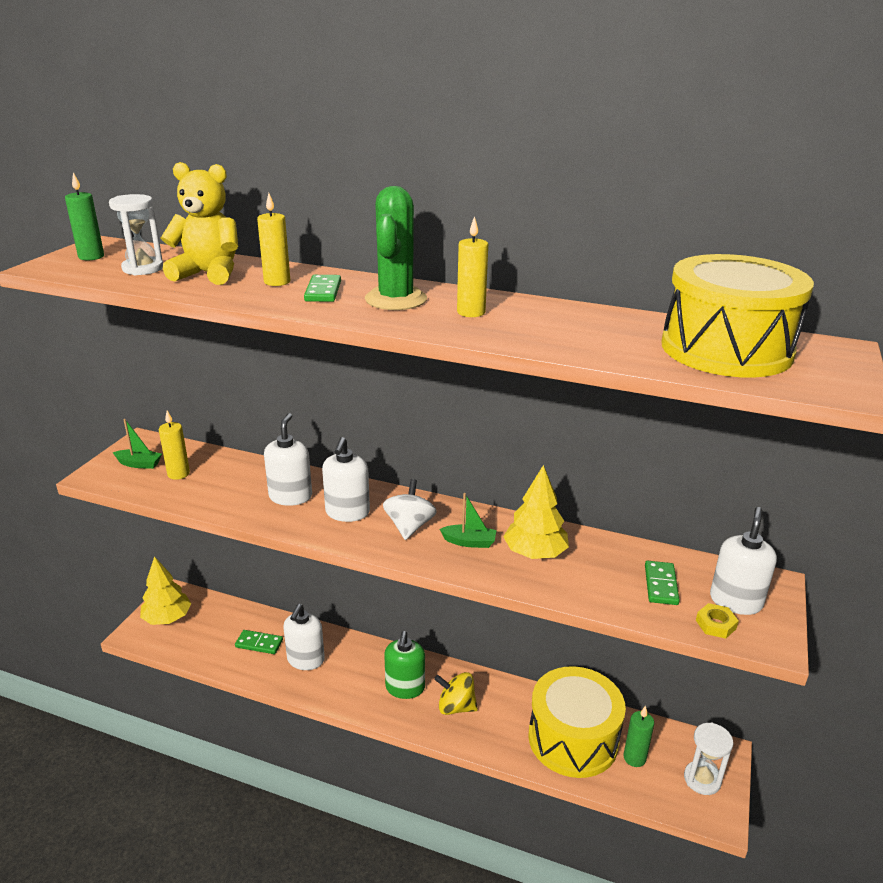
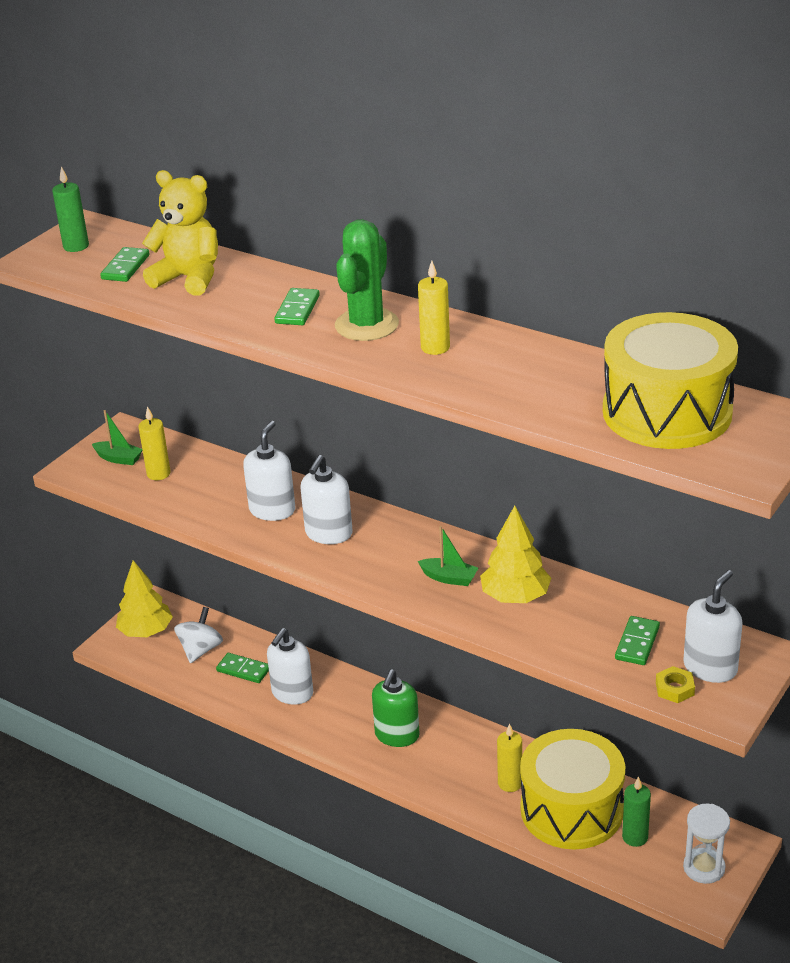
camera: 15 degrees right, 5 degrees up
white hourglass [109,194,163,275] -> green domino [100,247,150,282]
yellow candle [257,193,290,286] -> yellow candle moved to [497,723,522,792]
white spinning top [383,479,437,540] -> white spinning top moved to [174,607,223,663]
yellow spinning top [434,672,478,715] -> none

